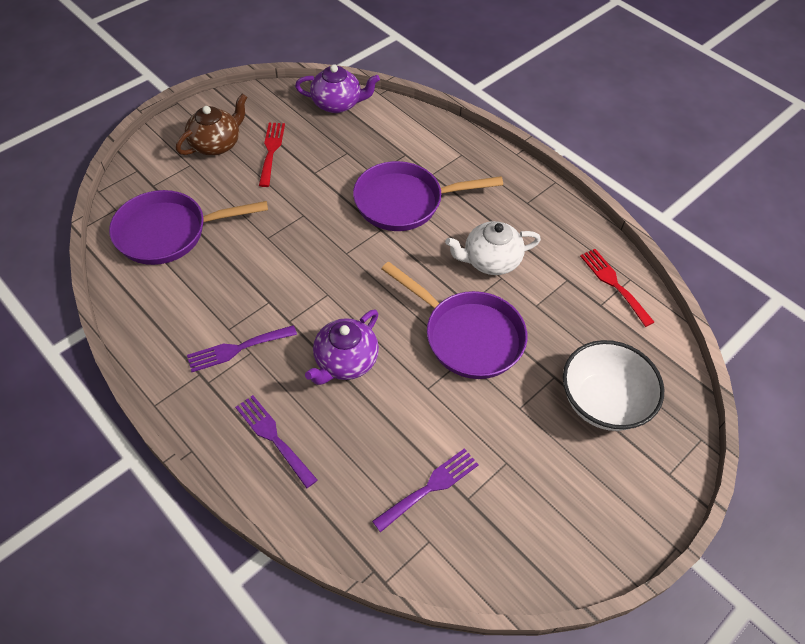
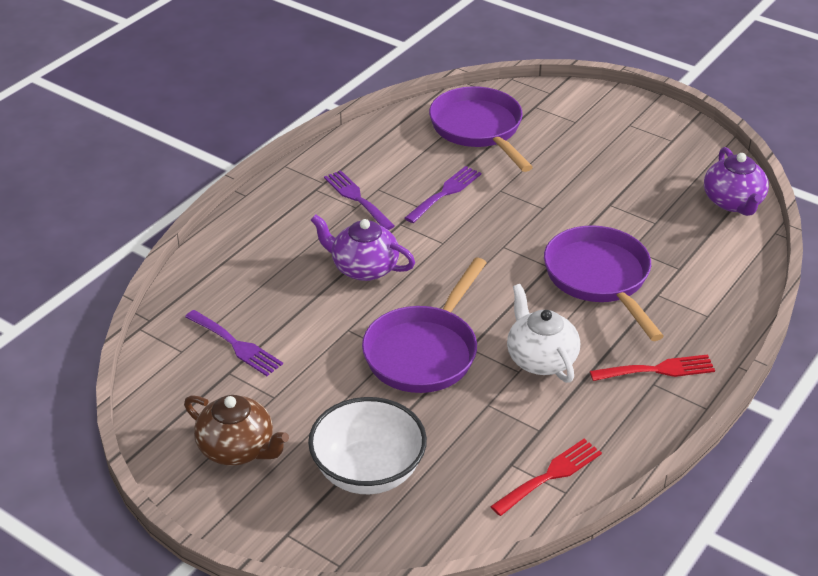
camera: 80 degrees right, 15 degrees down
brown teapot [176,93,247,155] -> brown teapot moved to [184,395,289,465]
purple fork [235,395,317,488] -> purple fork moved to [405,166,481,223]
red fork [259,123,285,187] -> red fork moved to [590,354,715,381]

